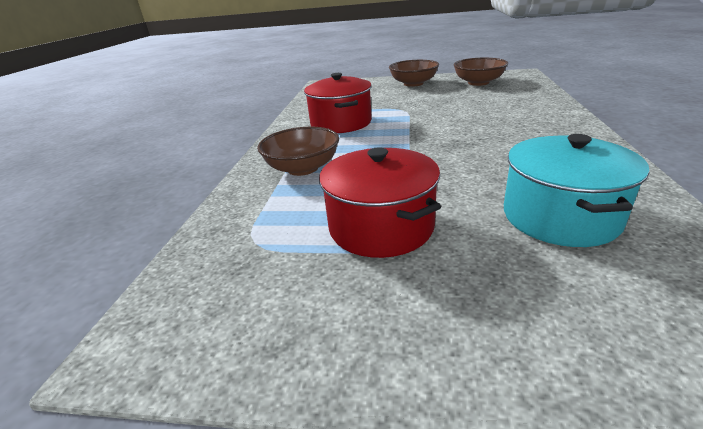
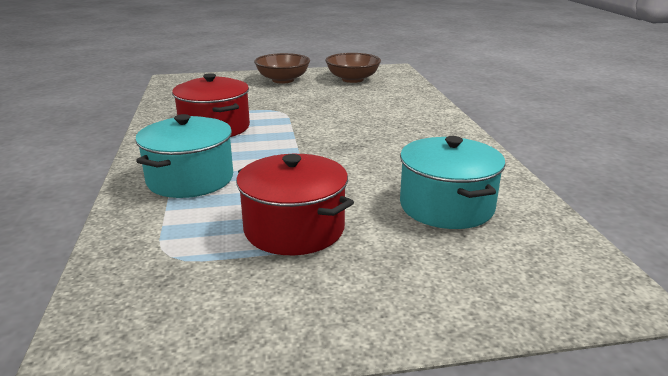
camera: 20 degrees left, 5 degrees down
brown bowl [257,127,339,176] -> turquoise pot [135,114,233,198]

